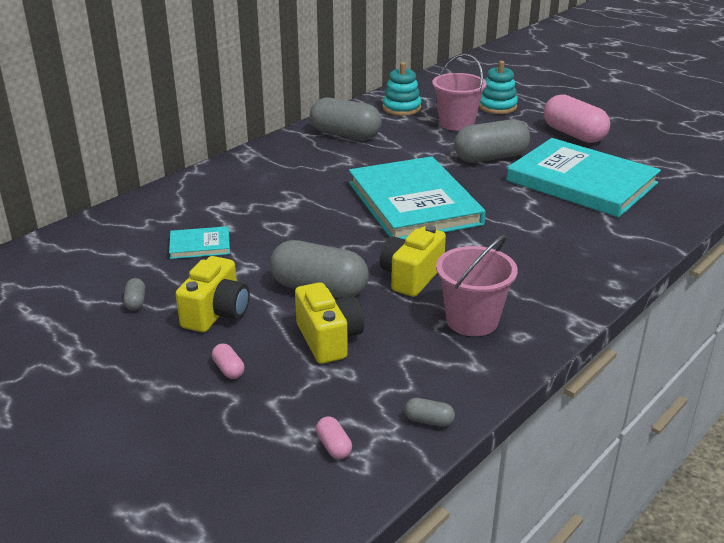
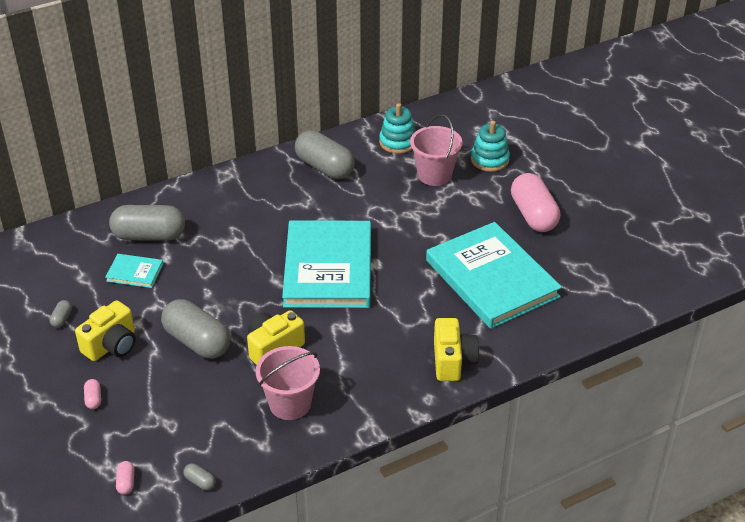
camera: 20 degrees right, 10 degrees up
yellow camera [295,282,364,364] -> yellow camera moved to [434,318,479,381]
grey capsule [454,119,530,163] -> grey capsule moved to [109,205,185,241]

